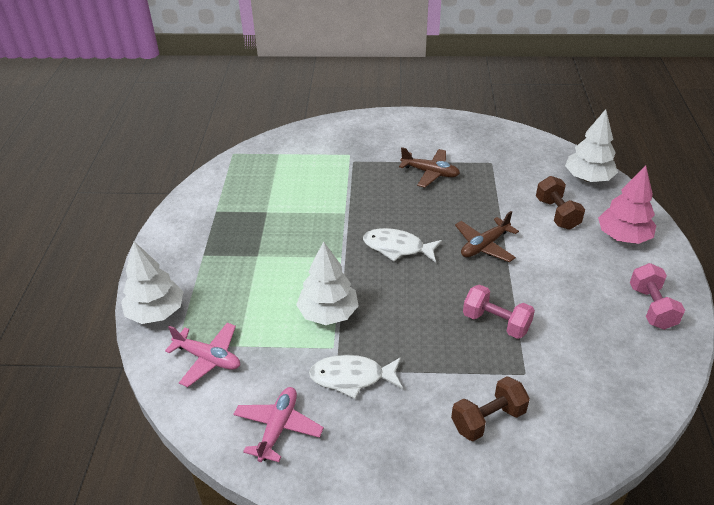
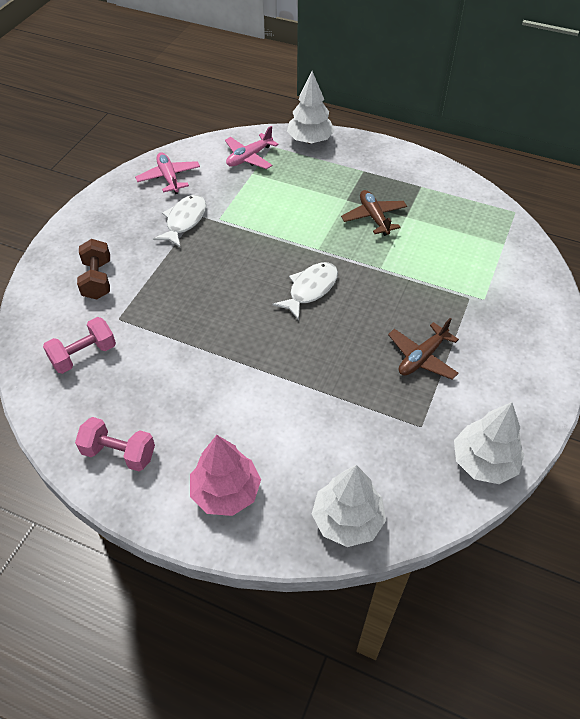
camera: 110 degrees right, 10 degrees up
pink plane [233,387,324,462] -> pink plane turned 150 degrees counterclockwise [135,152,200,194]
white tree [296,241,359,325] -> white tree moved to [454,402,524,484]
brown plane [455,211,519,262] -> brown plane moved to [341,190,407,236]
pink dumbbell [463,285,535,339] -> pink dumbbell moved to [43,317,116,374]
brown dumbbell [536,176,585,230] -> none

